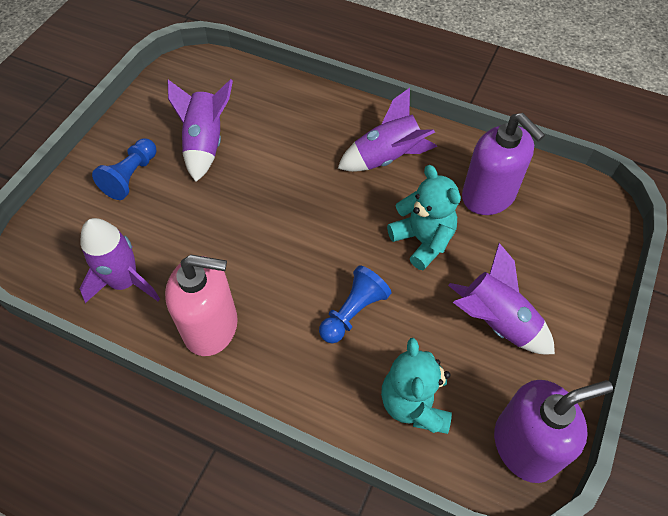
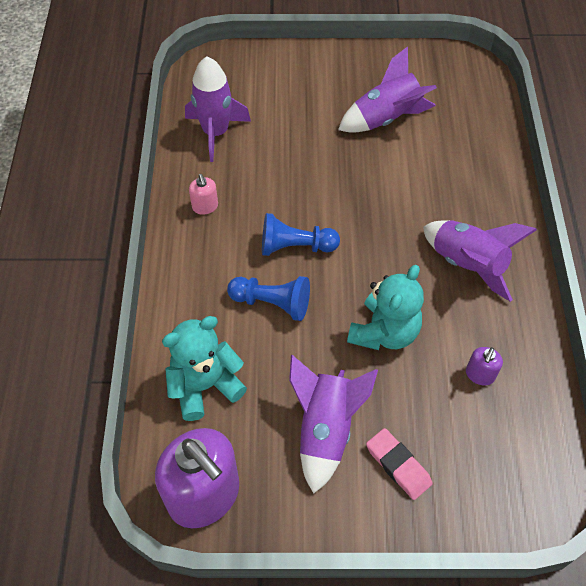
camera: 65 degrees right, 0 degrees up
blue pawn [92,138,156,200] -> blue pawn moved to [262,213,340,256]
pink soap dispenser [165,255,238,356] -> pink soap dispenser [189,174,218,215], size x0.42
purple soap dispenser [462,113,545,215] -> purple soap dispenser [466,347,503,385], size x0.42
none -> pink eraser [366,428,433,500]

